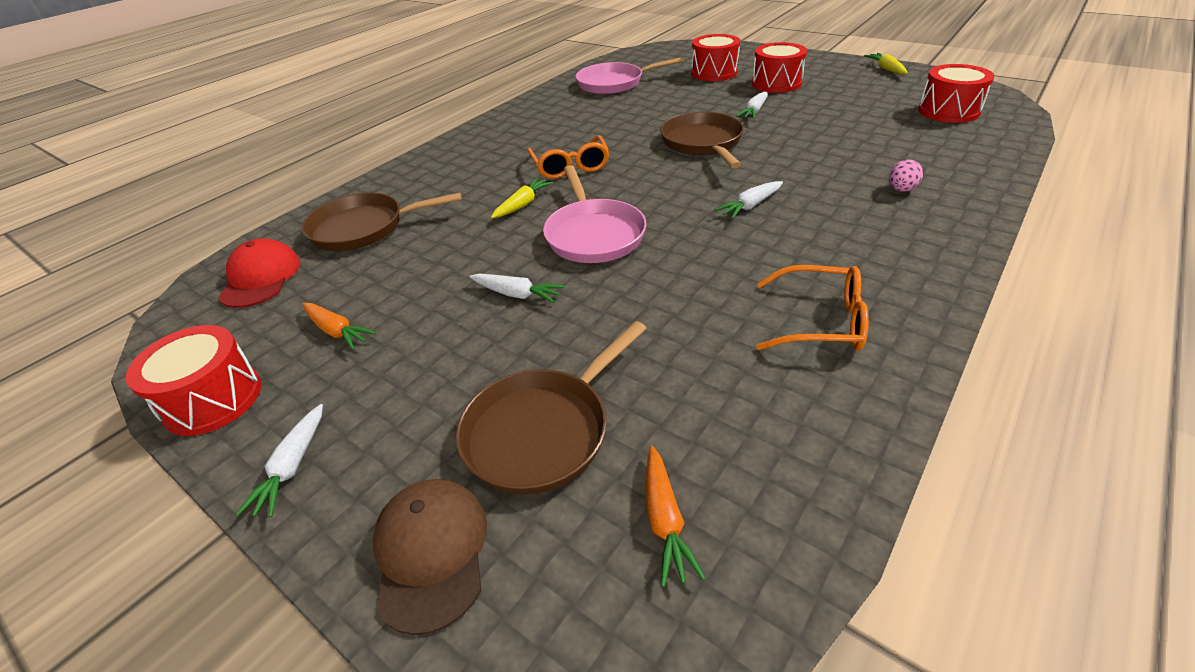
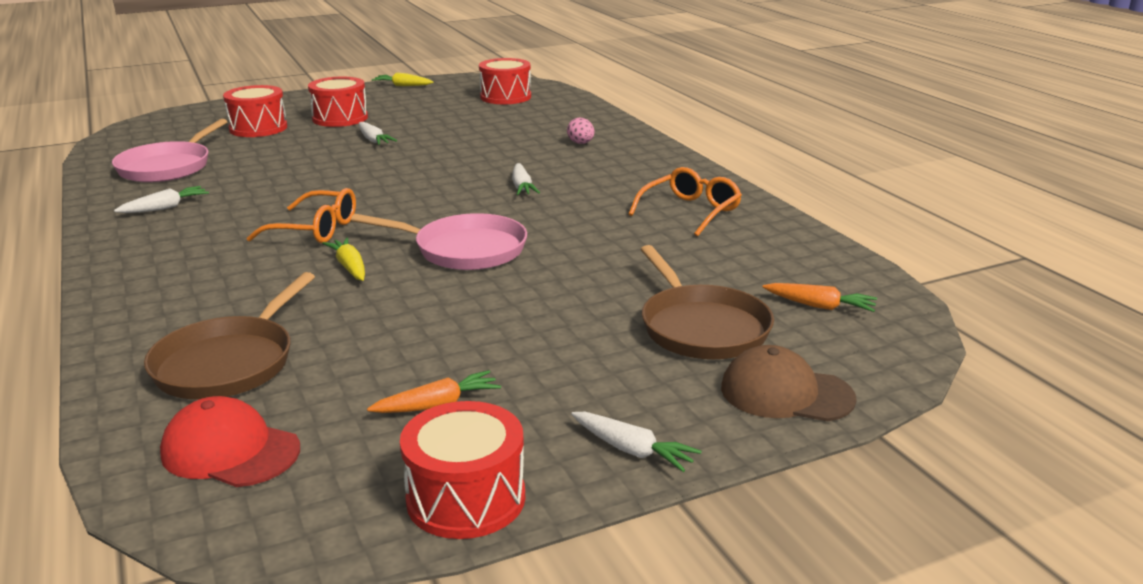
camera: 65 degrees left, 15 degrees down
white carrot [470,274,565,303] -> white carrot moved to [114,186,209,213]
brown pan [660,112,744,168] -> none

